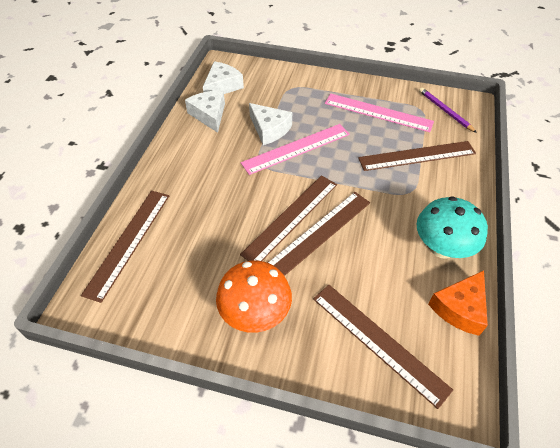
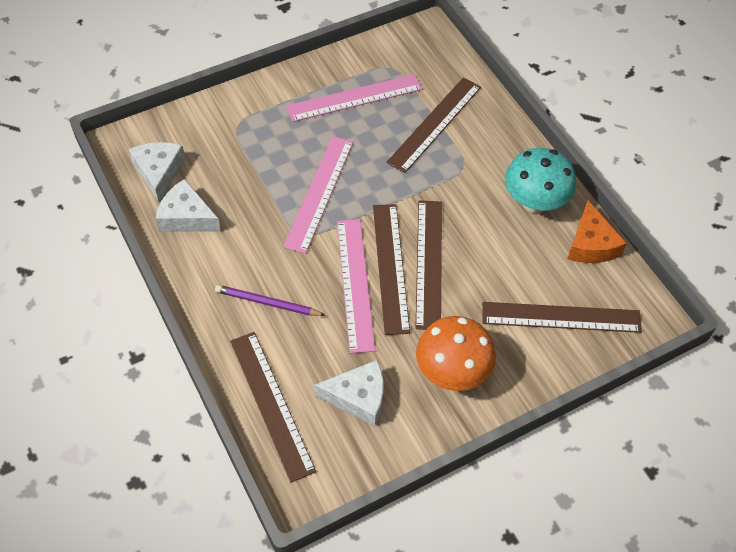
camera: 45 degrees left, 5 degrees up
white cheese [249,103,292,145] -> white cheese moved to [314,360,384,426]
purple pencil [419,88,477,133] -> purple pencil moved to [215,285,326,316]
none -> pink ruler [337,219,375,353]

